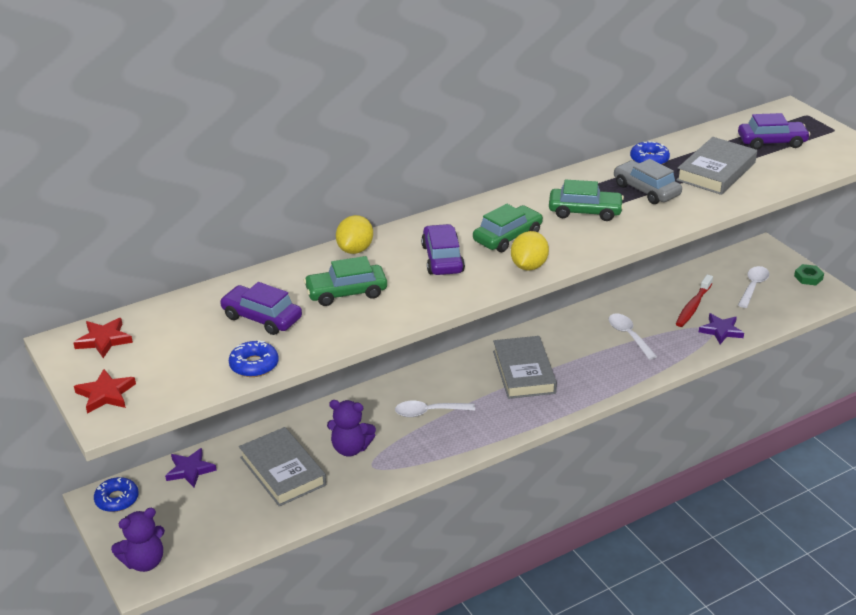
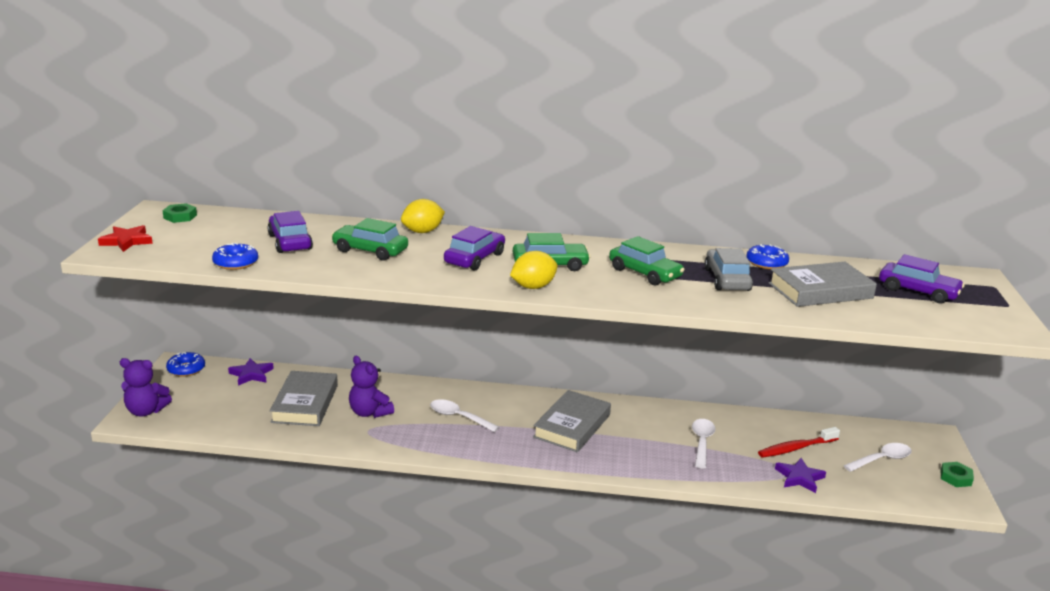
camera: 35 degrees right, 10 degrees down
red star [73,318,133,358] -> green nut [163,203,197,223]

